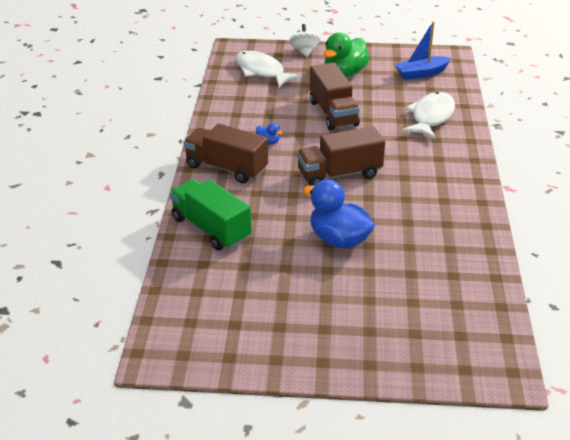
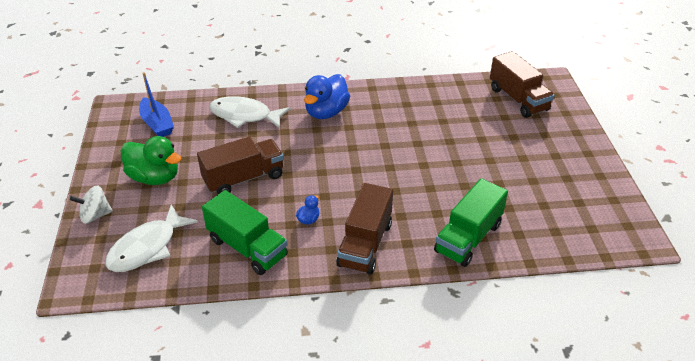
camera: 100 degrees left, 5 degrees up
brown truck [297,126,385,186] -> brown truck moved to [490,51,555,118]
blue duck [303,179,375,249] -> blue duck moved to [304,74,350,119]
none -> green truck [202,190,288,275]

